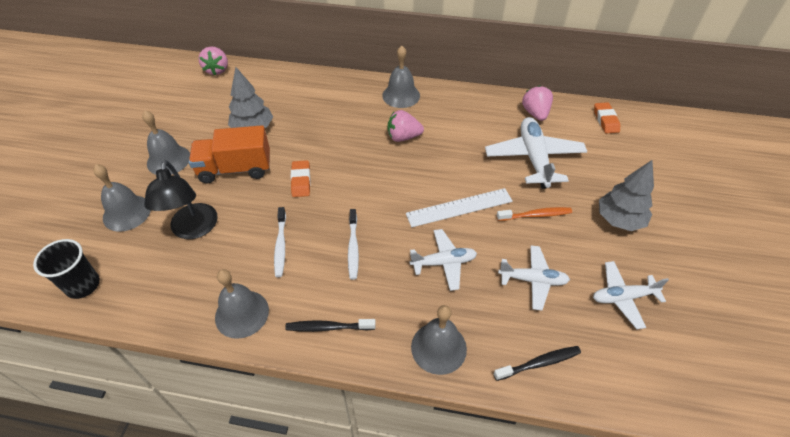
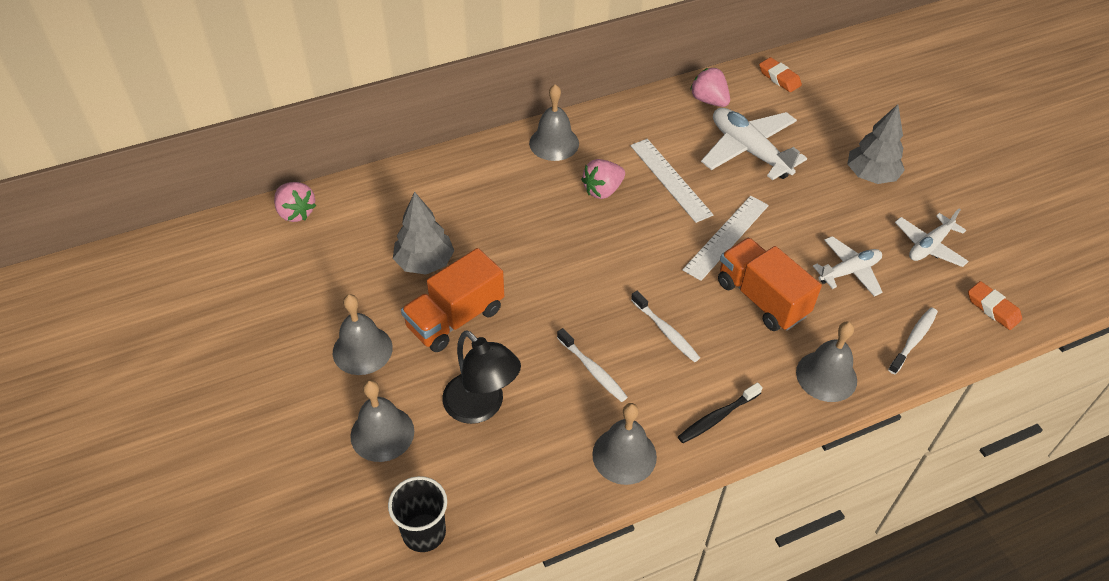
camera: 35 degrees left, 0 degrees up
orange eraser [291,160,311,197] -> orange eraser moved to [968,281,1022,330]
white plane [410,229,477,291] -> orange truck [718,237,822,331]
black toothbrush [493,346,581,381] -> white toothbrush [888,307,938,374]
orange toothbrush [497,207,572,221] -> none
none -> white ruler [630,139,713,223]

